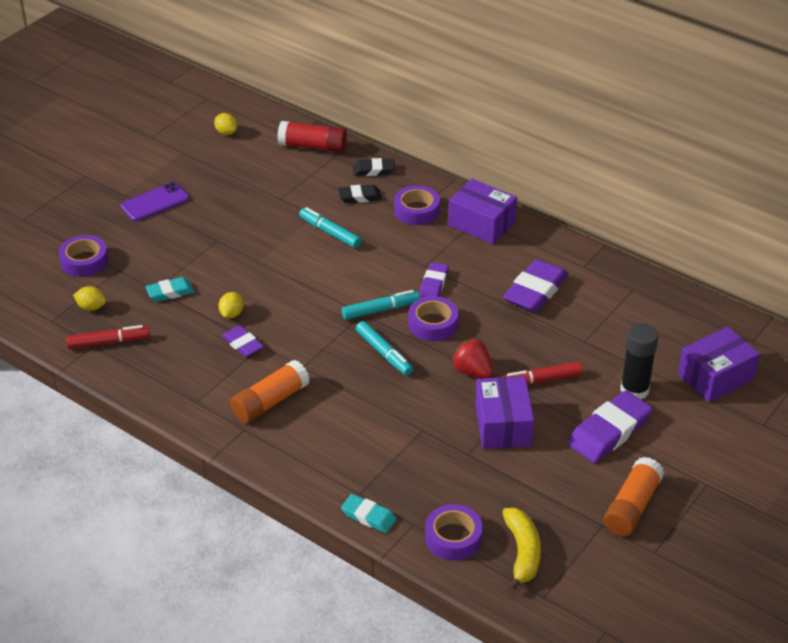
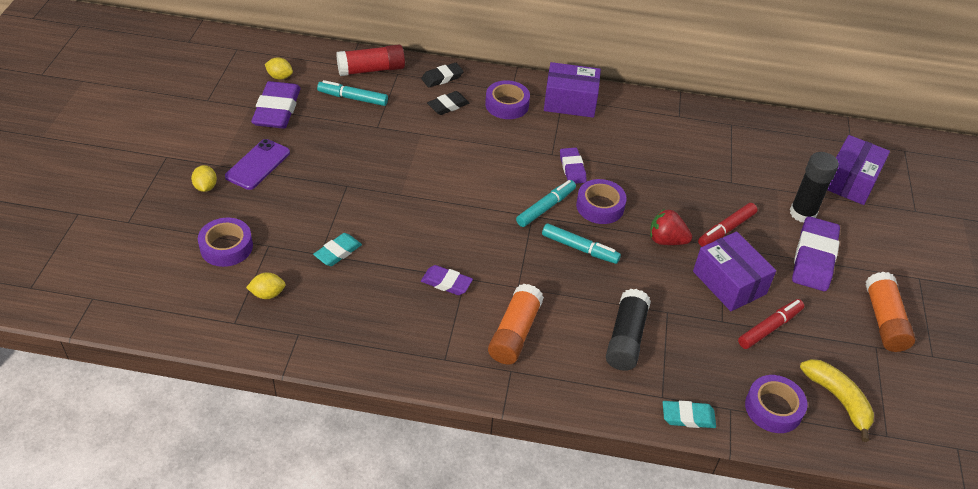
camera: 30 degrees left, 5 degrees up
red marker [66,325,150,349] -> red marker moved to [738,299,804,349]
yellow lemon [219,292,244,318] -> yellow lemon moved to [191,165,217,192]
turquoise marker [299,207,361,248] -> turquoise marker moved to [317,80,388,106]
purple eraser [503,259,568,312] -> purple eraser moved to [251,81,300,129]
none -> black glue stick [606,289,651,371]

